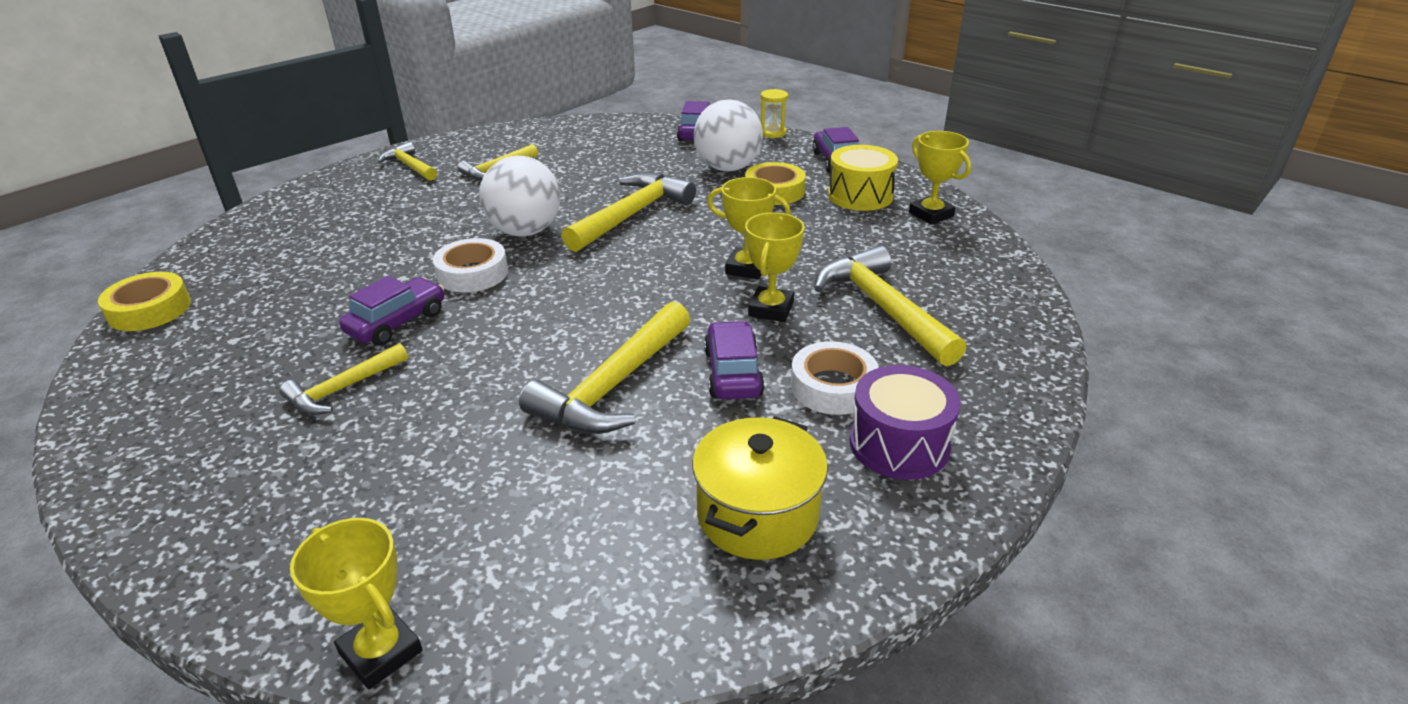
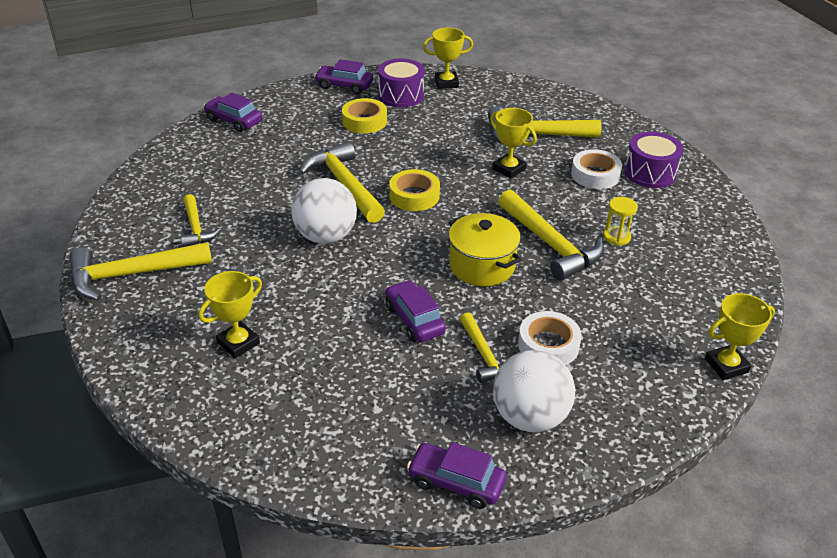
camera: 65 degrees left, 5 degrees up
yellow tape [98,272,191,331] -> yellow tape moved to [389,169,440,211]
yellow hammer [377,142,437,181] -> yellow hammer [69,242,212,301], size x1.72
white tape [433,238,508,292] -> white tape moved to [518,311,582,365]
yellow pot [692,416,828,560] -> yellow pot moved to [449,213,522,286]
white ball [694,99,763,171] -> white ball moved to [493,350,575,432]
purple car [704,321,765,399] -> purple car moved to [407,442,507,509]
yellow trophy [707,177,791,279] -> yellow trophy moved to [199,271,262,358]
yellow hourglass [761,89,788,138] -> yellow hourglass moved to [603,197,638,246]
yellow drum [828,145,898,211] -> purple drum [378,59,424,107]

